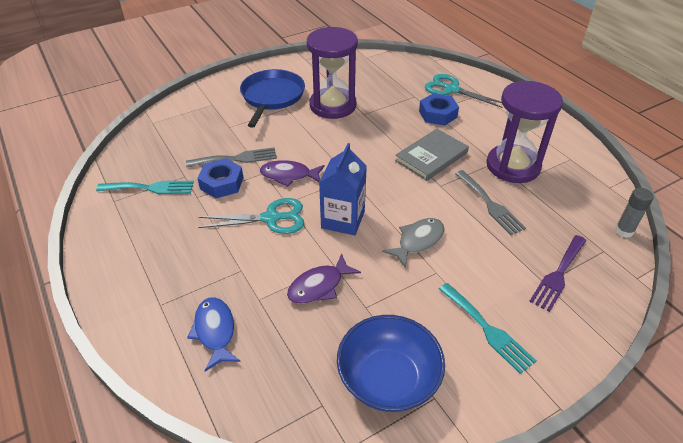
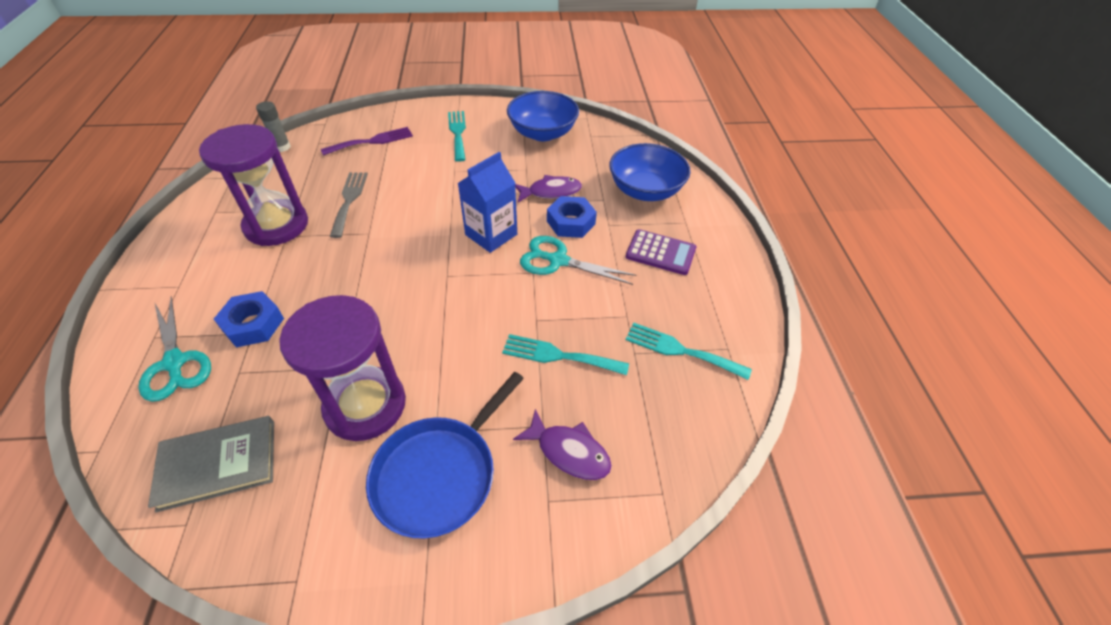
camera: 155 degrees left, 5 degrees up
grey fork [186,147,277,167] -> turquoise fork [502,334,629,375]
blue fish [187,297,241,371] -> blue bowl [609,143,691,201]
blue nut [197,158,243,198] -> blue nut moved to [547,196,597,238]
purple fish [260,160,325,187] -> purple fish moved to [513,409,612,480]
grey fish [382,218,445,268] -> none
grey book [395,129,469,181] -> grey book moved to [148,416,274,512]
none -> purple calculator [626,229,696,275]

